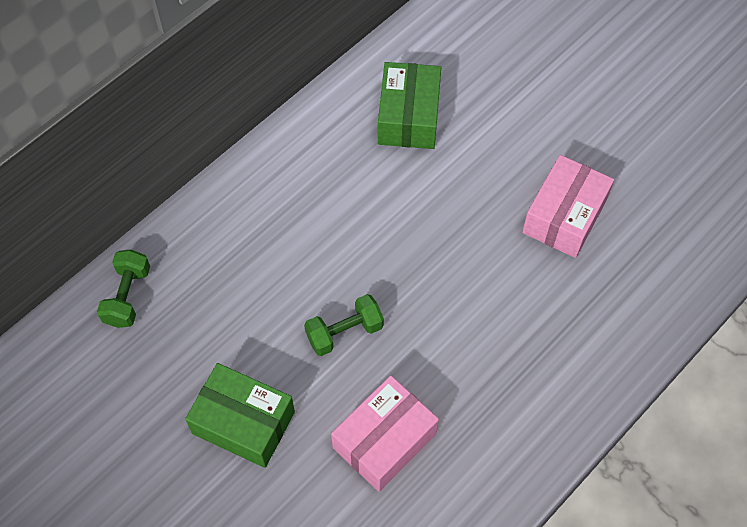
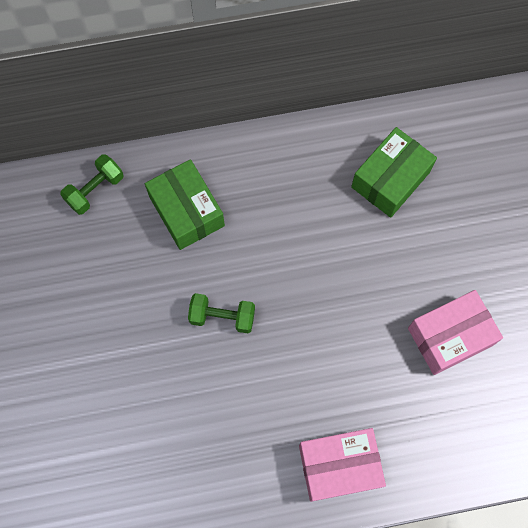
camera: 35 degrees right, 10 degrees up
green box [185,363,295,468] -> green box moved to [145,159,225,250]
pink box [331,376,439,492] -> pink box moved to [299,428,386,502]

